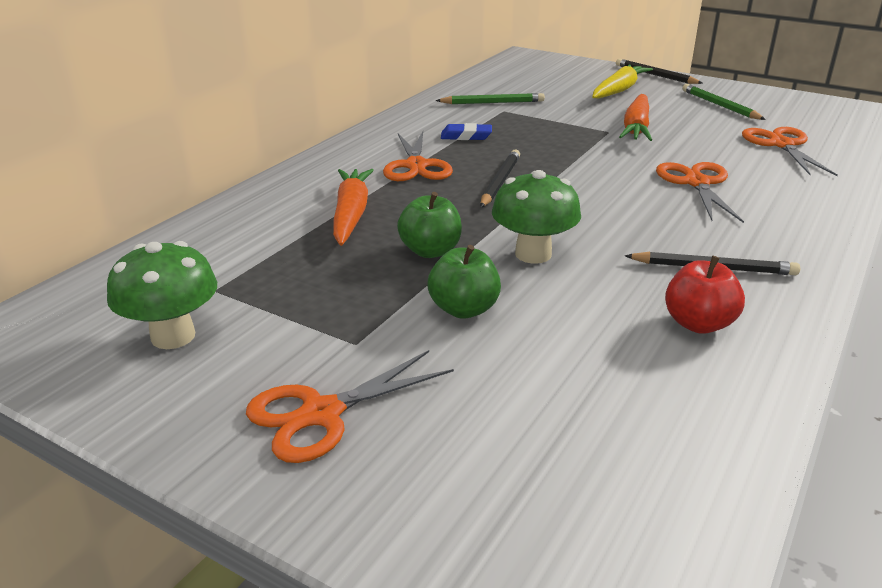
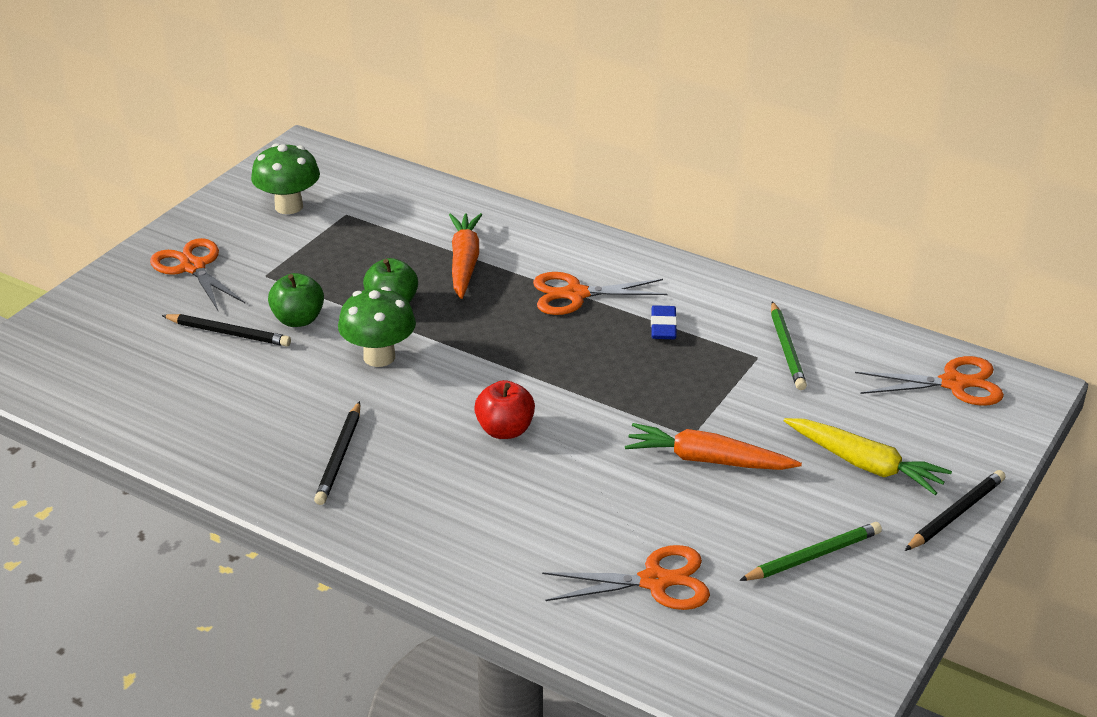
camera: 90 degrees right, 5 degrees up
orange carrot [333,169,374,246] -> orange carrot turned 90 degrees counterclockwise [449,213,482,299]
black pencil [480,150,520,207] -> black pencil moved to [161,314,291,347]
orange scissors [656,162,744,223] -> orange scissors moved to [855,356,1004,406]
red apple [665,256,745,334] -> red apple moved to [474,380,535,439]

